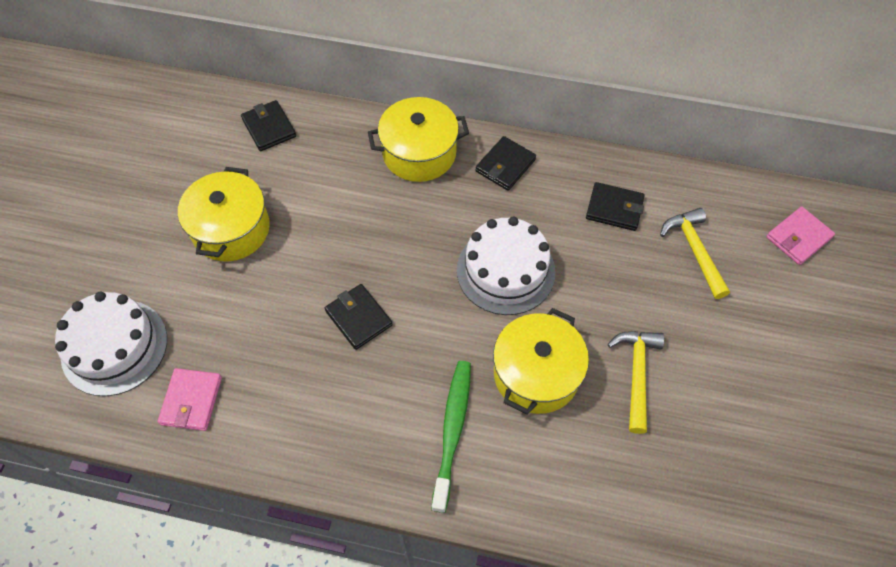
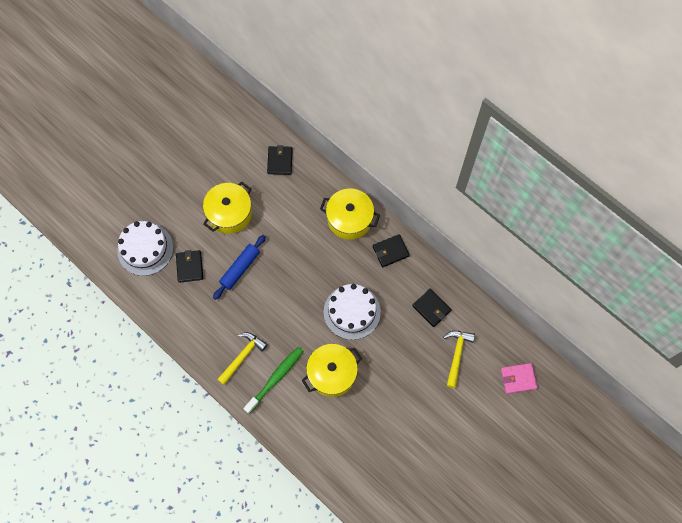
camera: 30 degrees right, 10 degrees up
pink wallet [158,368,222,431] -> none
black wallet [325,284,393,350] -> black wallet moved to [176,250,203,283]
yellow hammer [608,331,664,434] -> yellow hammer moved to [217,332,268,385]
none -> blue rolling pin [213,235,266,300]

